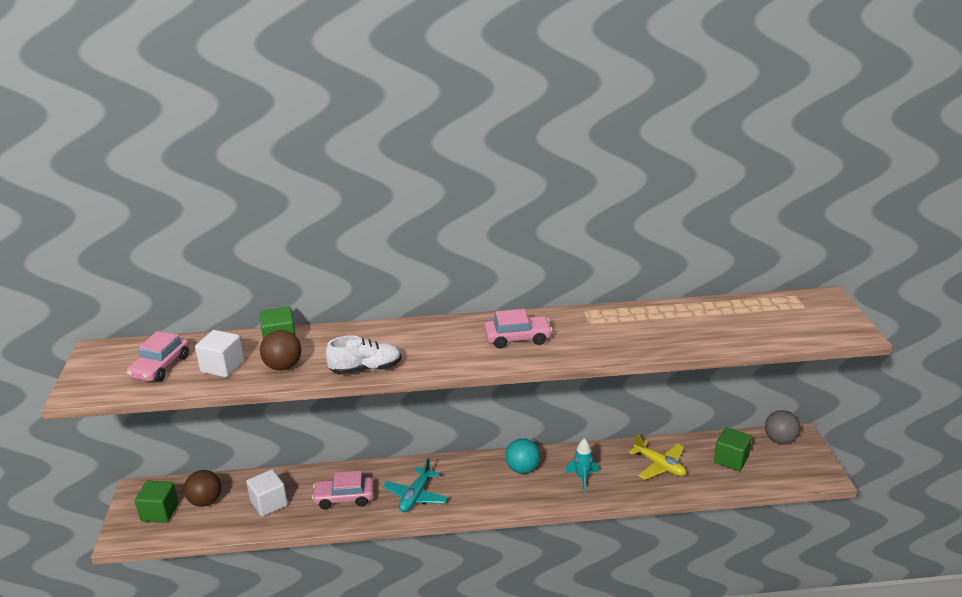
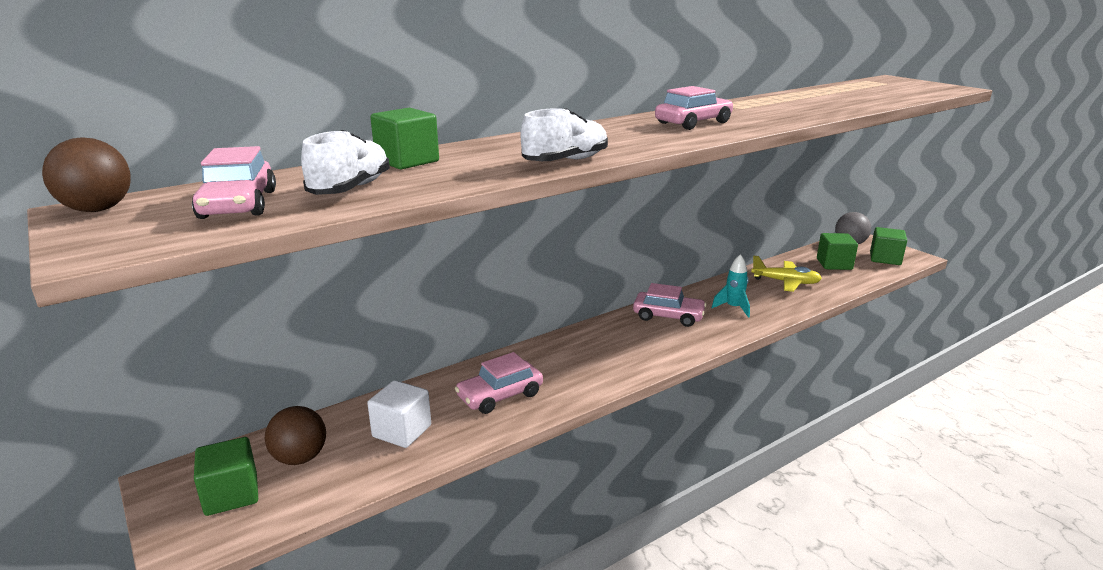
camera: 30 degrees left, 5 degrees down
white cube [195,330,244,378] -> white shoe [301,130,390,195]
brown ball [260,330,301,371] -> brown ball moved to [42,138,131,212]
turquoise plane [383,458,448,512] -> none
turquoise ball [505,438,540,474] -> pink car [633,283,707,327]
none -> green cube [870,227,907,265]

